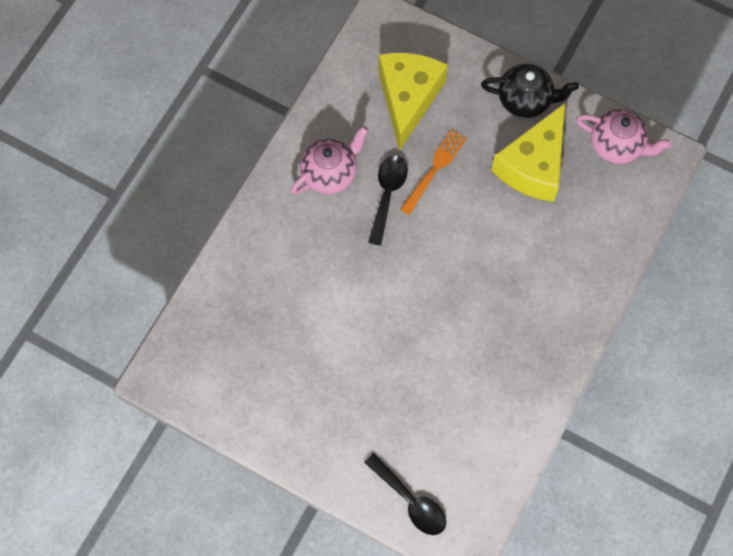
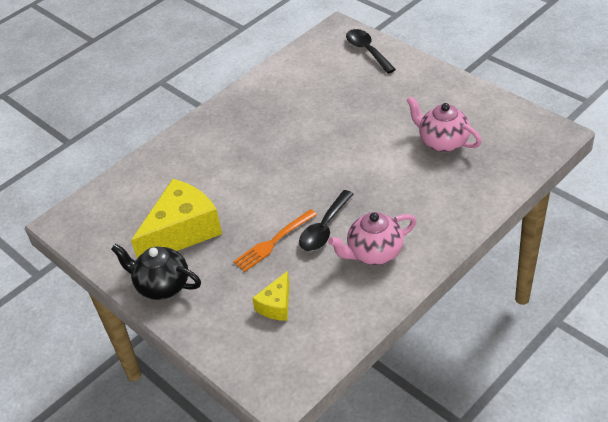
camera: 160 degrees left, 25 degrees down
yellow cheese [379,52,448,151] -> yellow cheese [252,271,289,321], size x0.50
pink teapot [576,109,672,164] -> pink teapot moved to [406,96,482,152]

